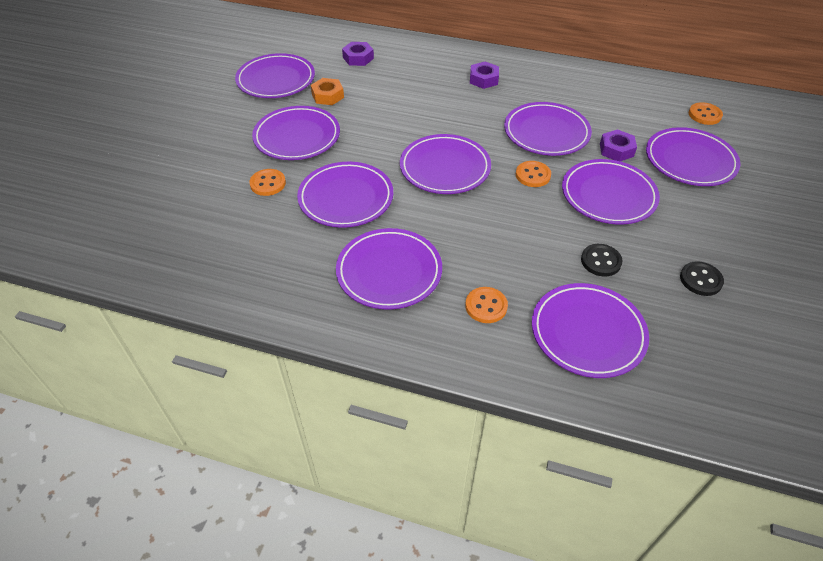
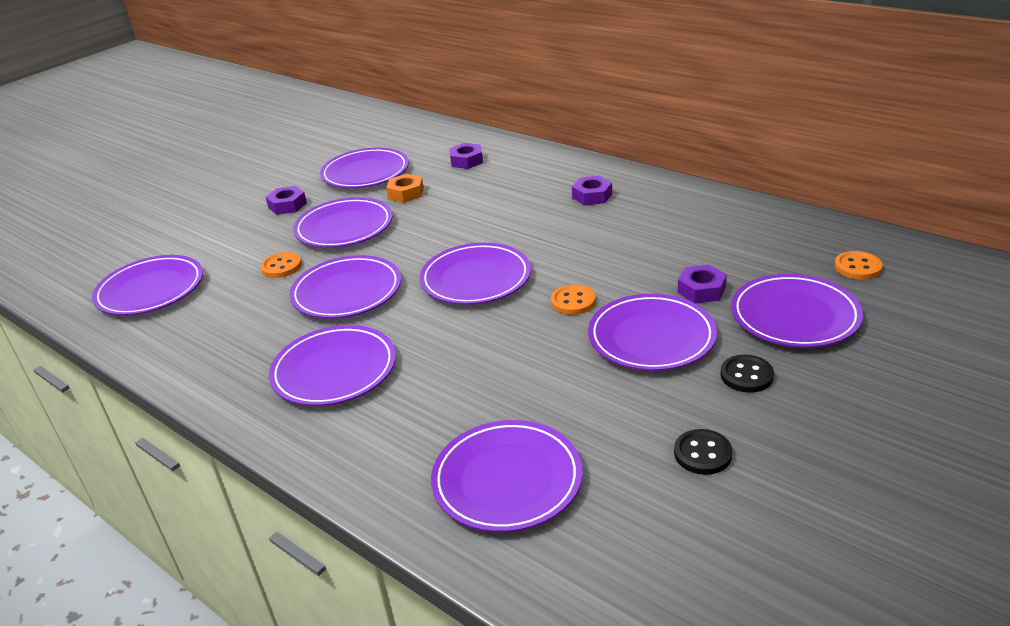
camera: 25 degrees right, 15 degrees down
orange button [465,287,508,323] -> none
purple plate [504,102,592,156] -> purple plate moved to [92,255,203,316]
black button [581,244,623,277] -> black button moved to [720,355,774,393]
none -> purple nut [266,186,307,215]

